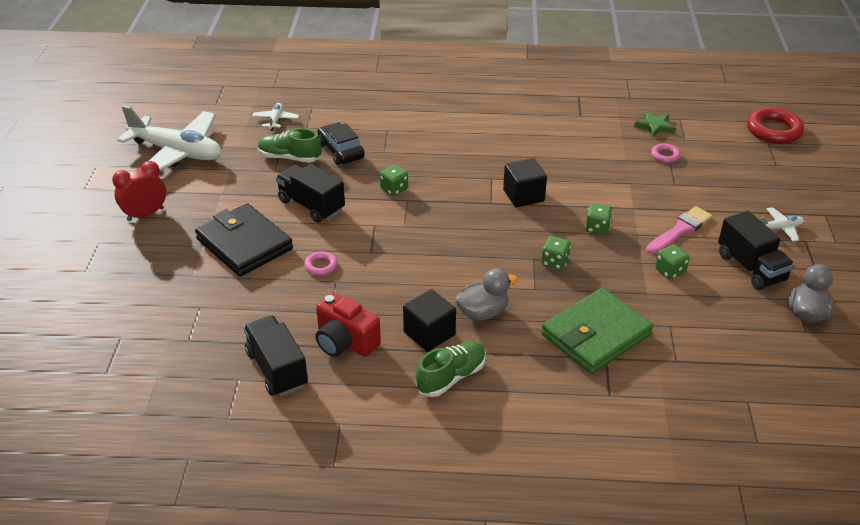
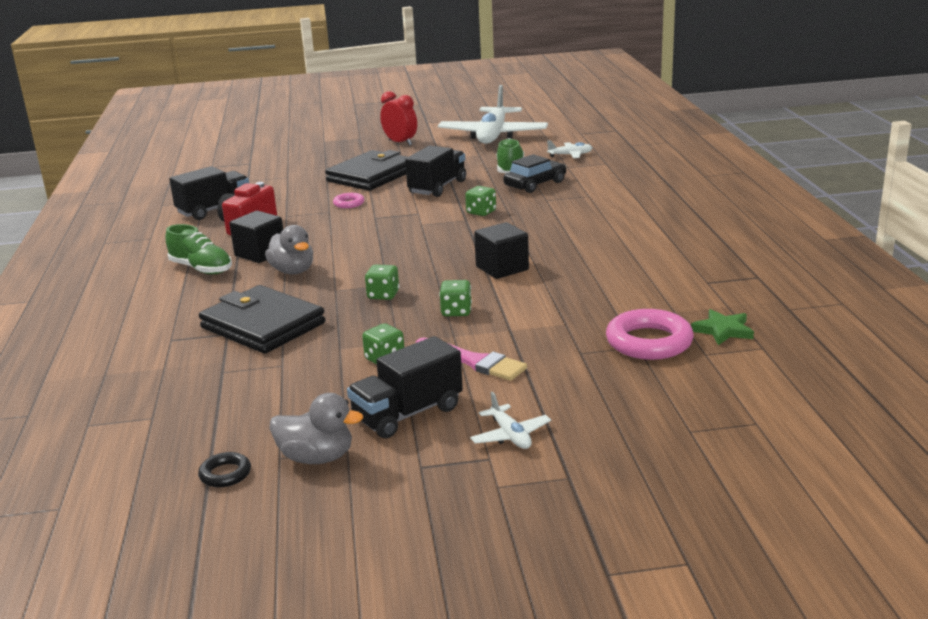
camera: 80 degrees right, 15 degrees down
green wallet [541,288,653,374] -> black wallet [199,285,325,354]
pink ring [651,144,680,163] -> pink ring [606,309,694,360], size x1.98
red ring [747,107,804,144] -> none
none -> black ring [198,452,251,487]

